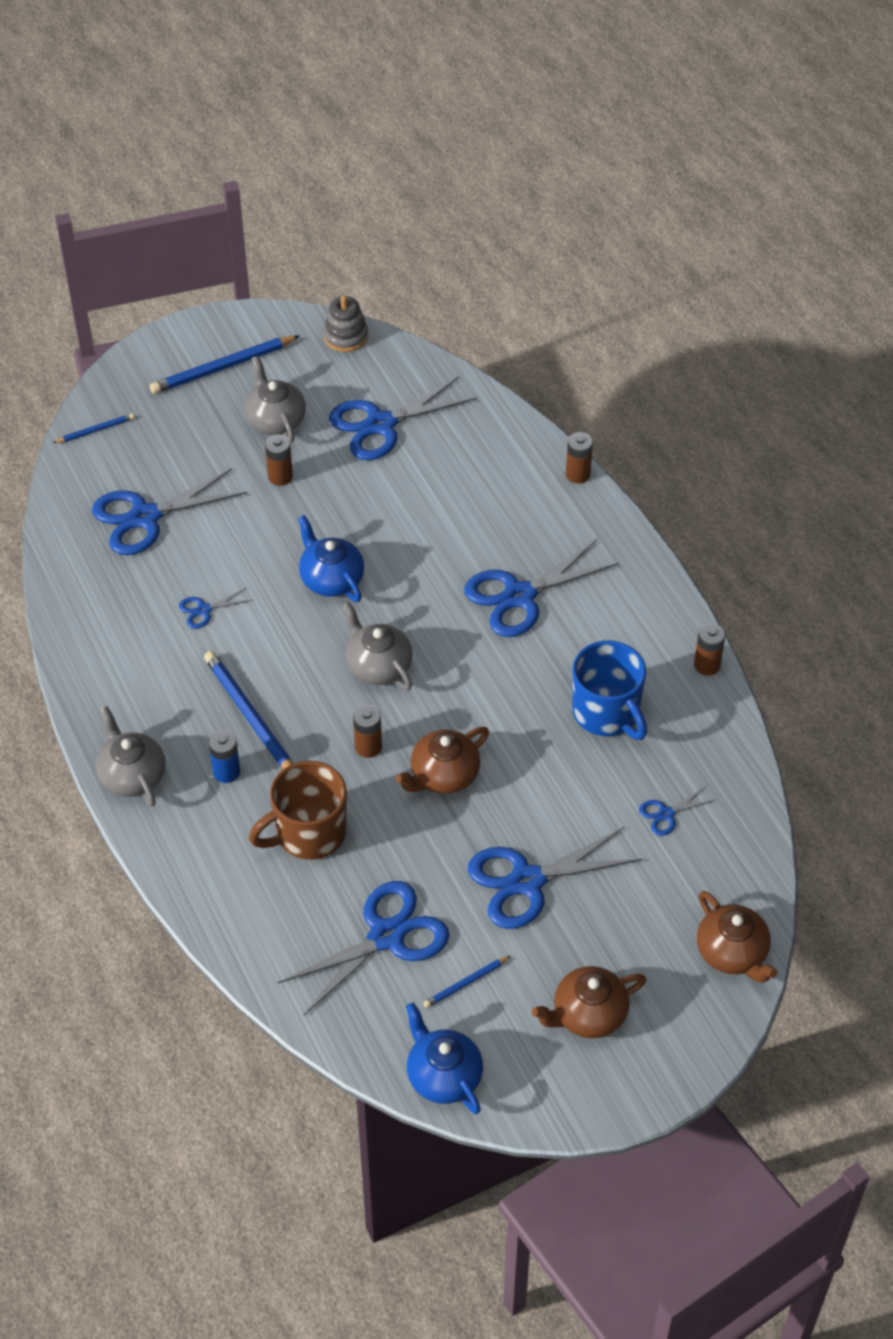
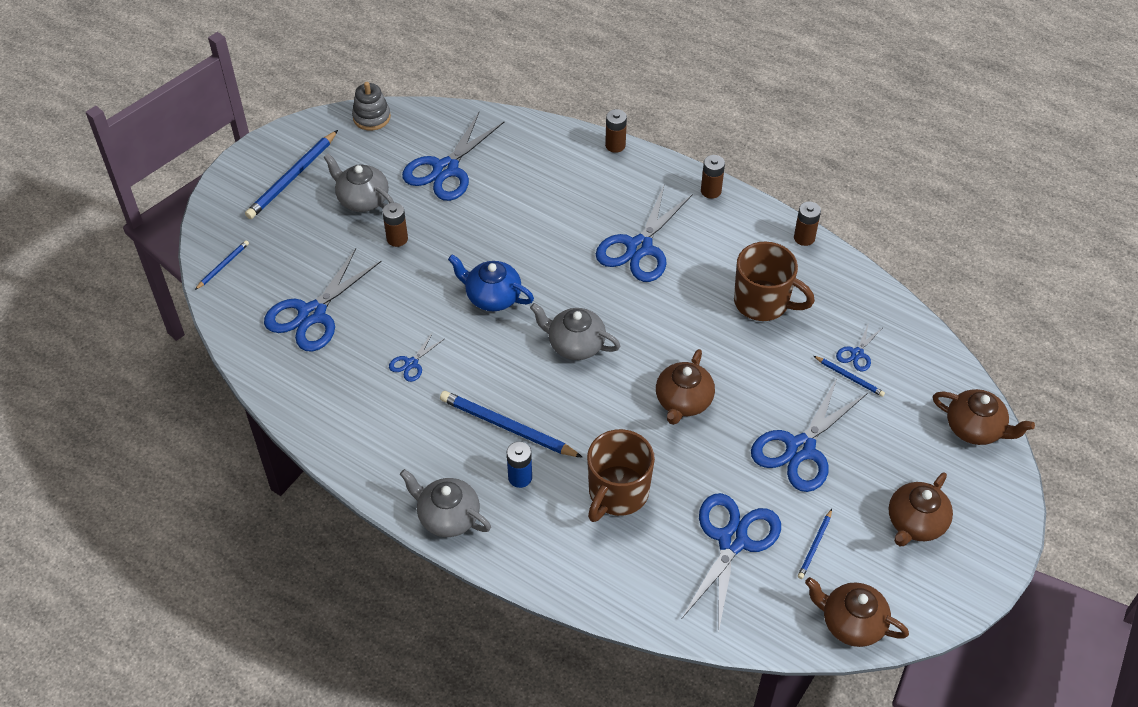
camera: 30 degrees left, 0 degrees up
brown battery [353,705,382,758] -> brown battery moved to [701,155,725,199]
blue teapot [406,1002,483,1114] -> brown teapot [805,577,909,647]
blue mug [572,641,647,740] -> brown mug [734,242,815,321]
none -> blue pencil [814,356,885,397]

